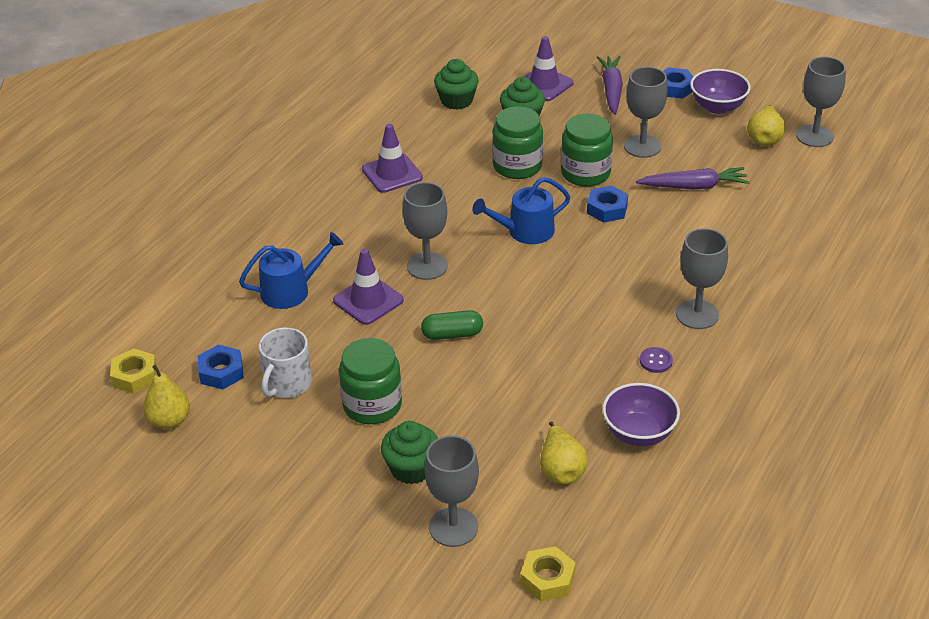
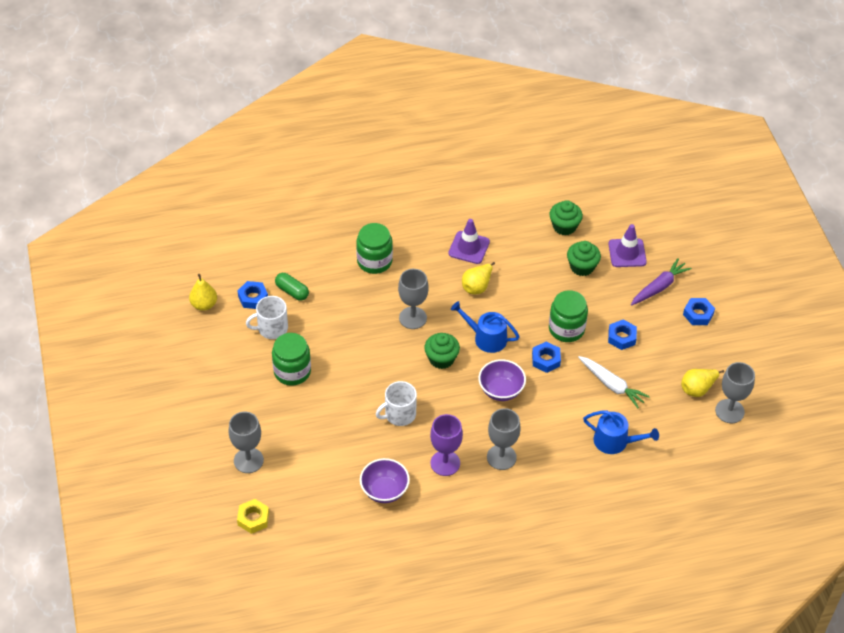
camera: 45 degrees right, 10 degrees up
yellow nut [110,348,157,394] -> none
blue watering can [239,232,343,309] -> blue watering can moved to [583,411,659,454]
purple traffic cone [333,249,404,325] -> none
green cupcake [381,421,438,484] -> green cupcake moved to [424,333,460,369]
green capsule [421,310,483,340] -> green capsule moved to [275,273,309,301]
green jar [492,106,543,179] -> green jar moved to [356,223,393,274]
yellow pear [540,421,588,484] -> yellow pear moved to [462,262,495,294]
grey goblet [624,67,667,158] -> blue nut [608,319,637,350]
purple carrot [636,167,750,189] -> white carrot [578,356,650,408]
purple button [640,347,673,373] -> purple goblet [430,414,463,476]
purple bowl [690,69,750,114] -> purple bowl moved to [478,359,526,401]
none -> white mug [376,381,417,426]

